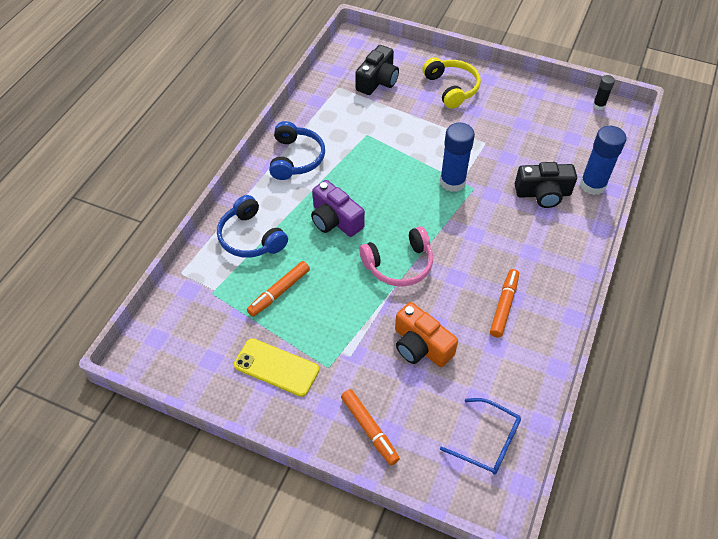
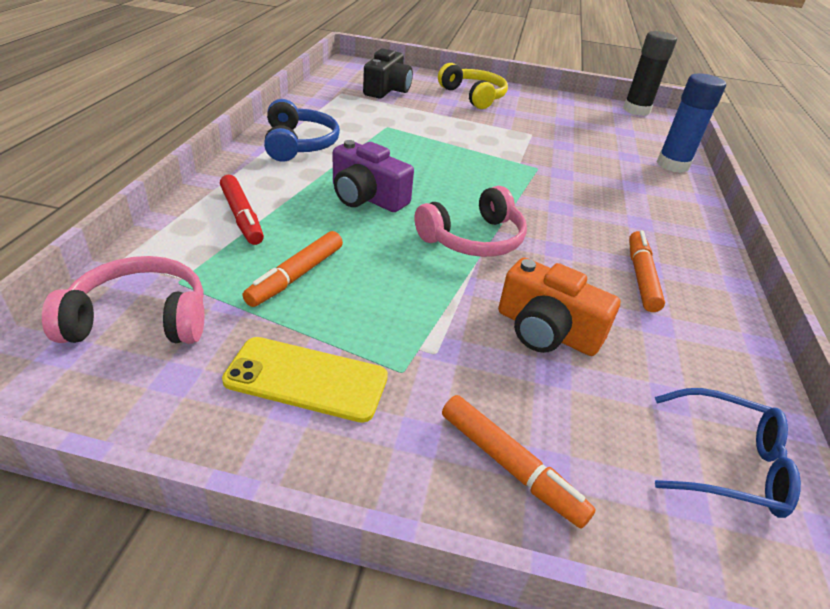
camera: 15 degrees left, 15 degrees down
blue headphones [217,195,288,258] -> red marker [220,175,264,245]
blue glue stick [440,123,475,192] -> none
black camera [515,162,577,208] -> none
black glue stick [593,75,615,110] -> black glue stick [623,31,677,116], size x1.88
none -> pink headphones [42,256,204,344]

